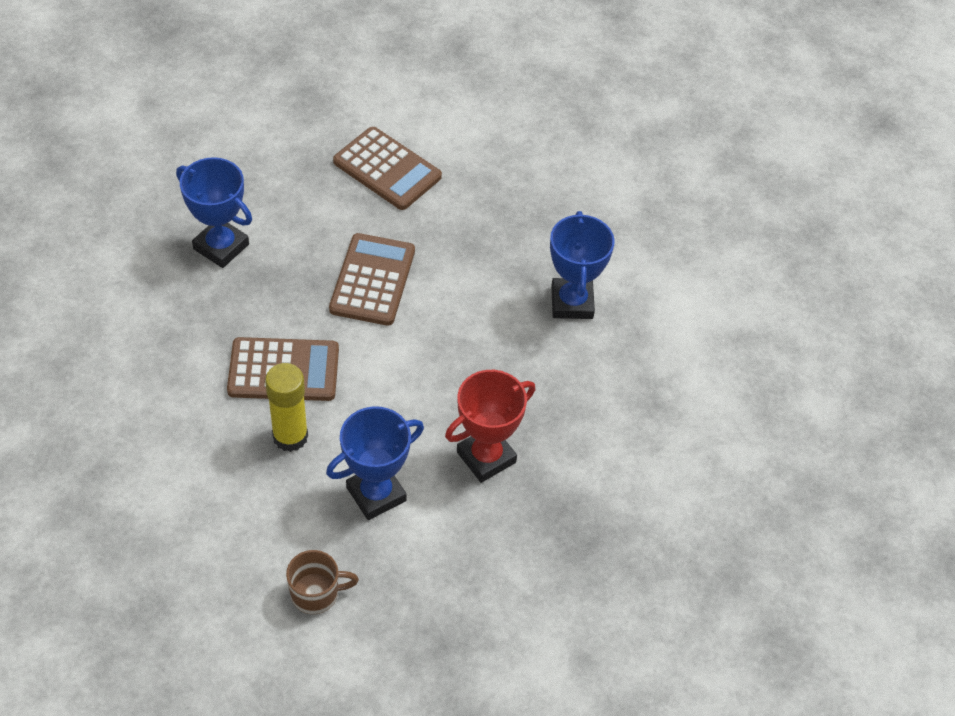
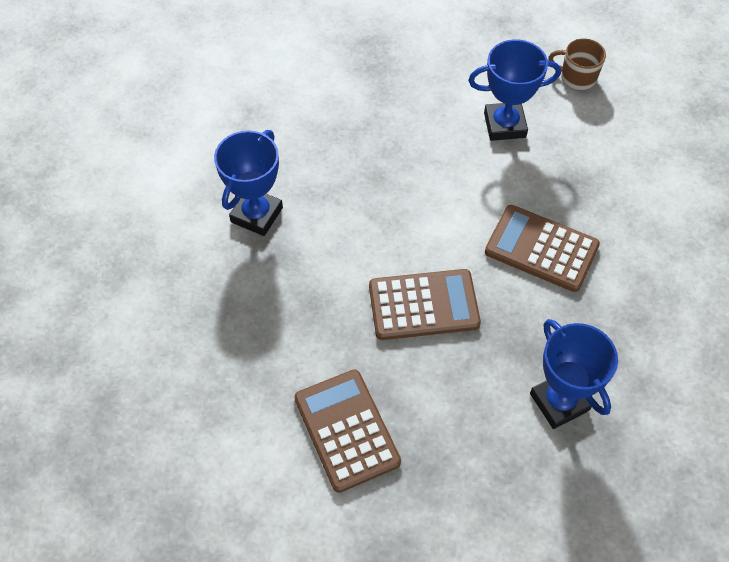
camera: 150 degrees left, 5 degrees up
yellow glue stick [265,363,308,452] -> none
brown calculator [329,233,415,326] -> brown calculator turned 135 degrees counterclockwise [369,269,481,340]
red trophy [445,370,535,483] -> none

